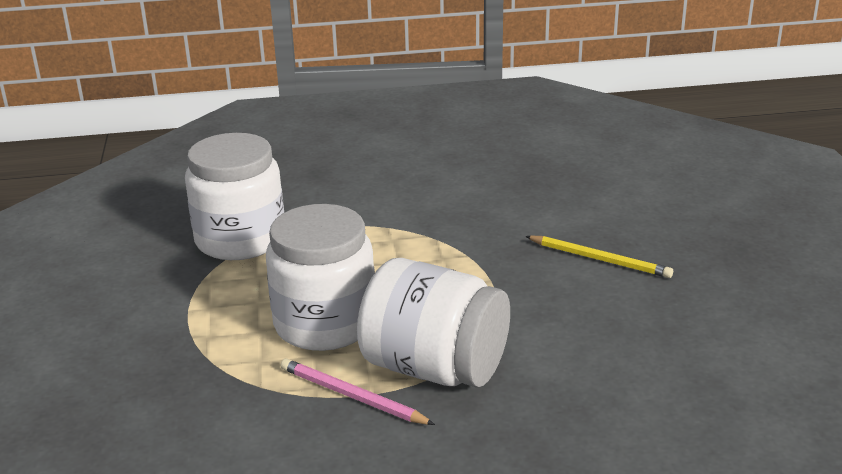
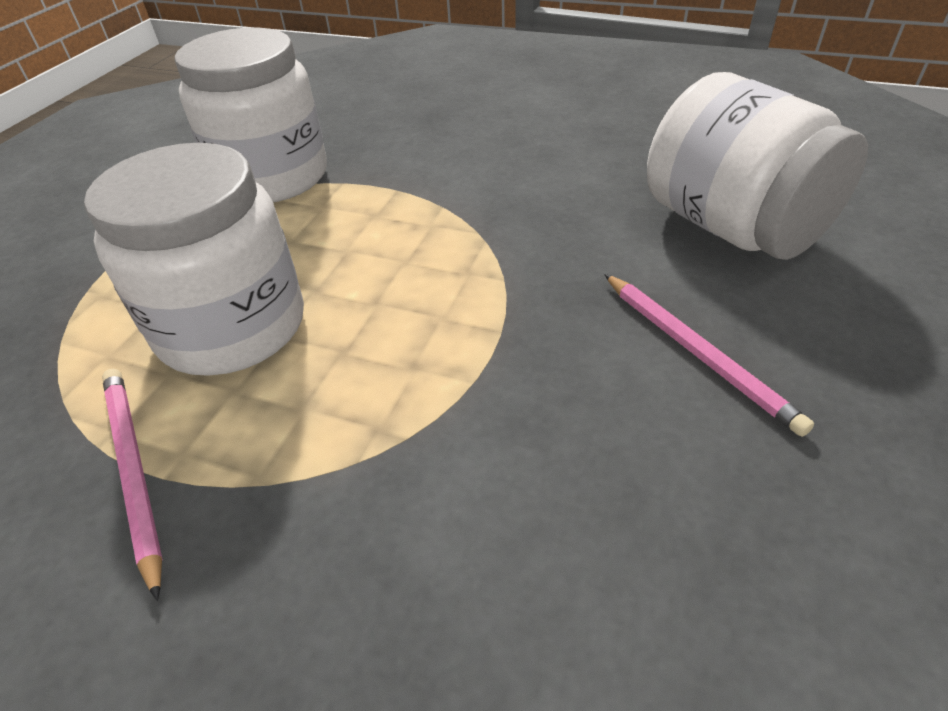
camera: 30 degrees right, 15 degrees up
white jar [357,258,510,388] -> white jar moved to [647,72,868,260]
yellow pencil [525,236,673,278] -> pink pencil [604,274,814,437]

